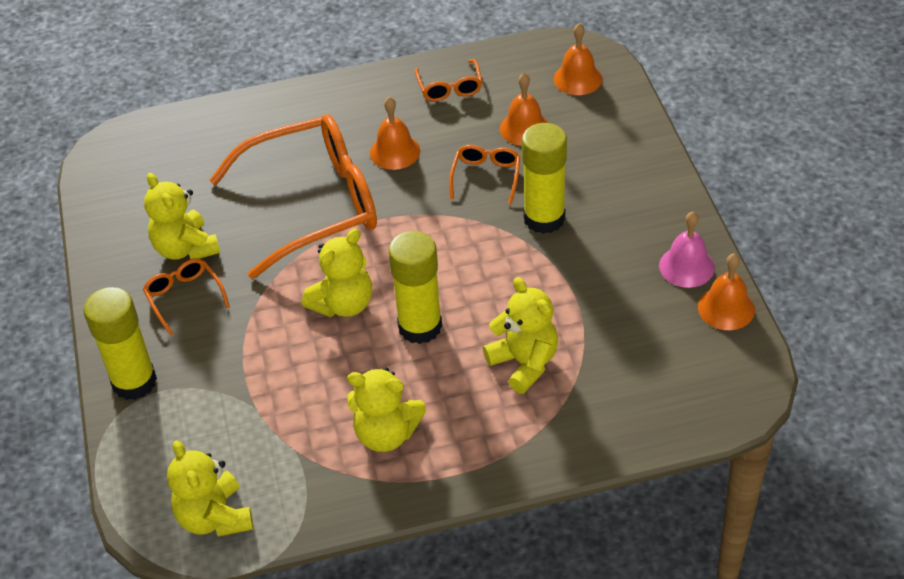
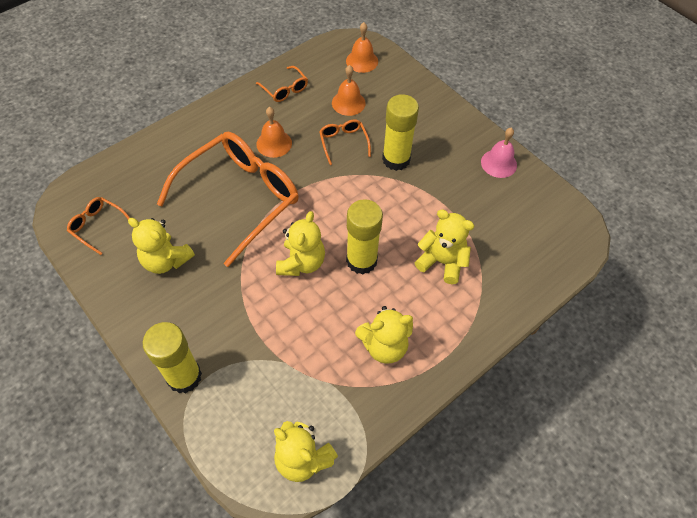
camera: 30 degrees left, 10 degrees up
orange glasses [143,258,230,335] -> orange glasses moved to [67,197,130,255]
orange bell [698,253,755,330] -> none

